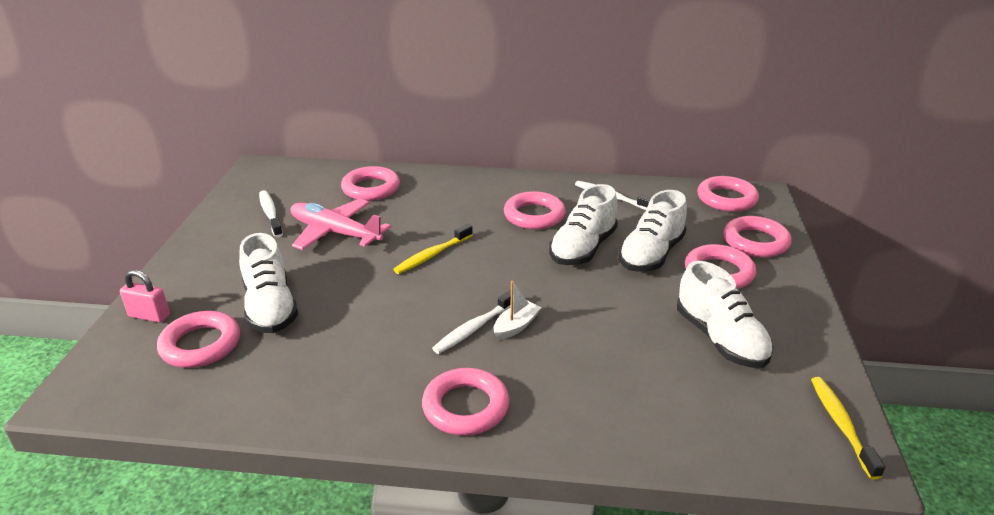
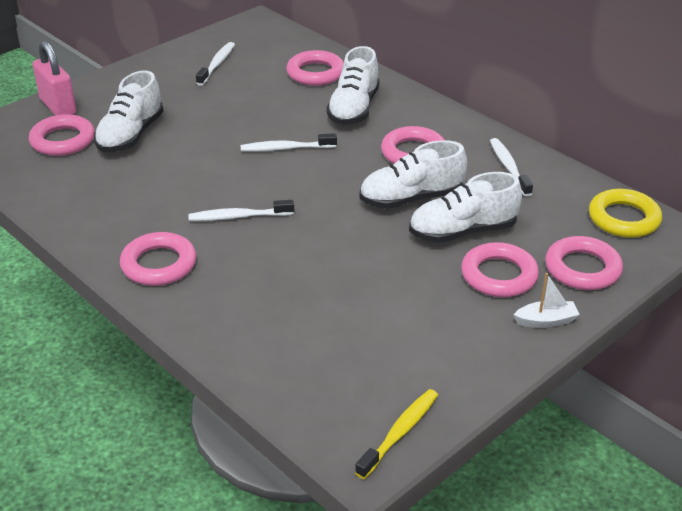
camera: 40 degrees right, 5 degrees up
pink padlock [120,270,170,323] -> pink padlock [32,40,76,116], size x1.56
pink plane [290,198,391,250] -> none
yellow toothbrush [393,224,473,274] -> white toothbrush [241,133,337,152]
white boat [494,281,541,340] -> white boat moved to [513,273,580,328]
white shoe [677,261,774,368] -> white shoe moved to [326,46,380,125]
pink ring [697,176,759,212] -> yellow ring [589,189,662,238]

